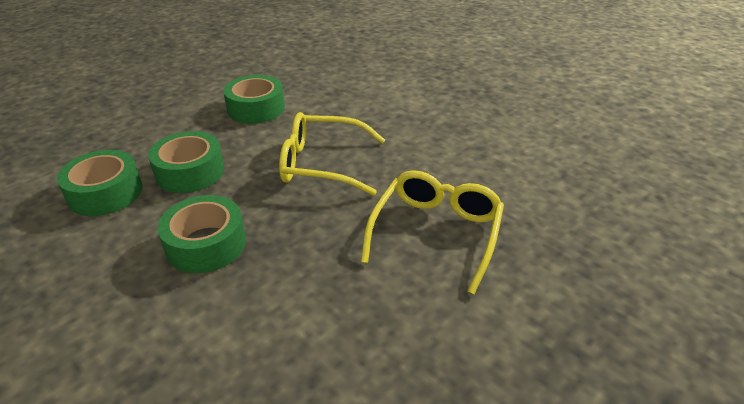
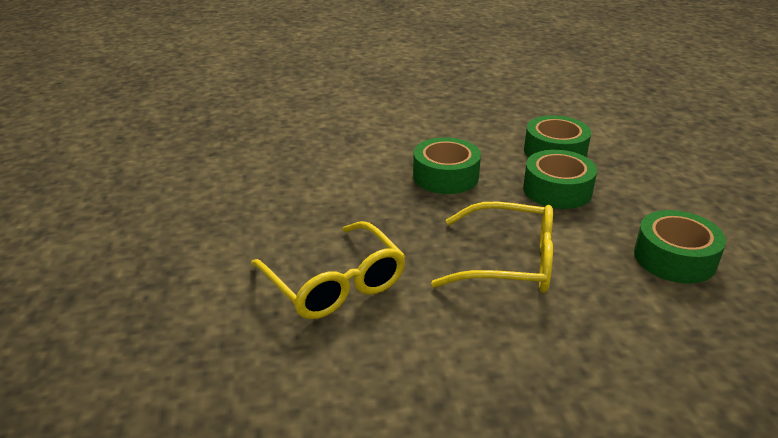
camera: 125 degrees right, 5 degrees down
yellow glasses [279,112,385,196] -> yellow glasses turned 60 degrees clockwise [431,202,553,293]

